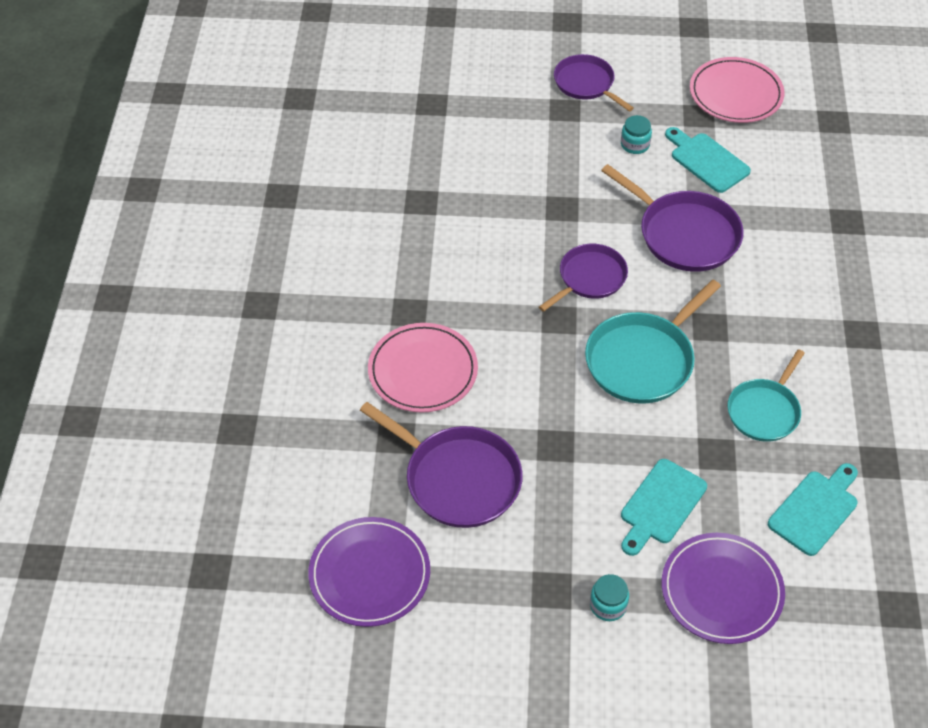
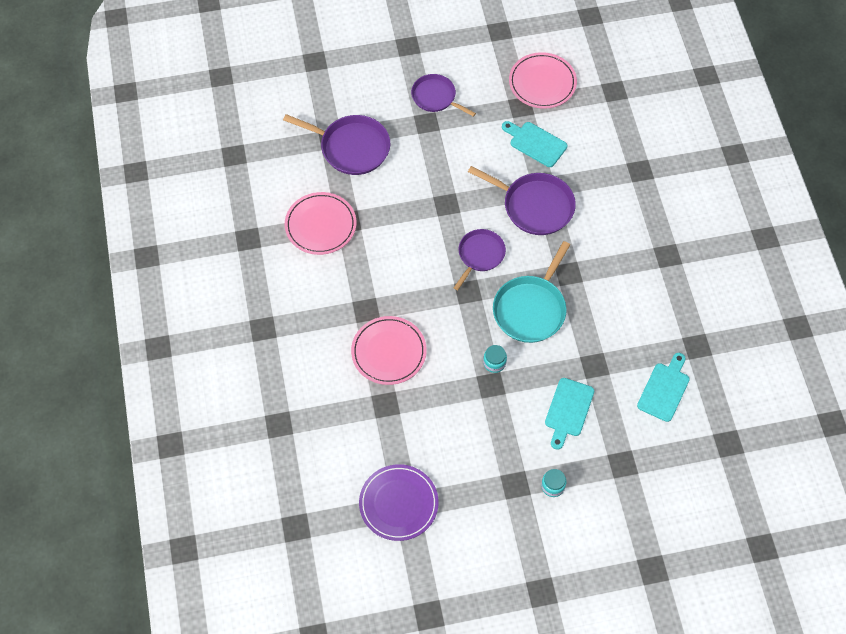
camera: 15 degrees left, 10 degrees up
purple pan [360,402,523,528] -> purple pan moved to [283,114,390,175]
turquoise jar [621,115,652,154] -> turquoise jar moved to [483,345,507,373]
purple plate [662,533,785,644] -> none
turquoise pan [727,349,805,442] -> none
none -> pink plate [285,192,356,255]

